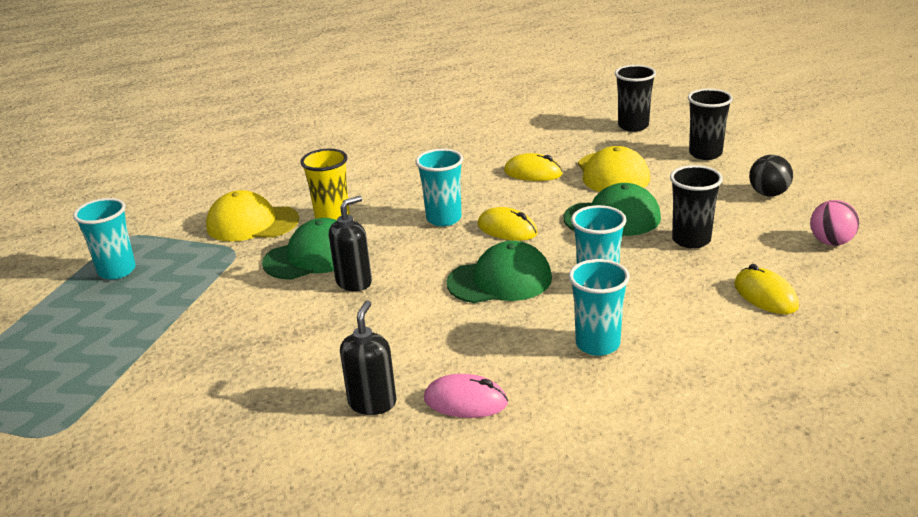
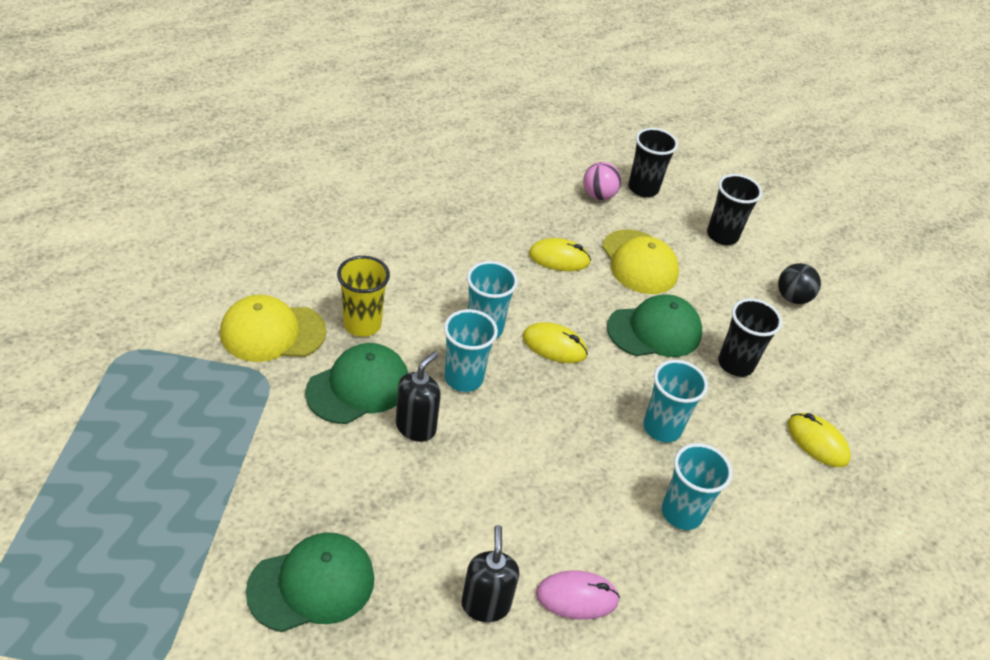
camera: 20 degrees left, 15 degrees up
turquoise cup [73,198,136,280] -> turquoise cup moved to [444,309,498,392]
green cap [447,241,552,303] -> green cap moved to [246,532,375,632]
pink ball [810,200,859,246] -> pink ball moved to [583,162,621,200]

